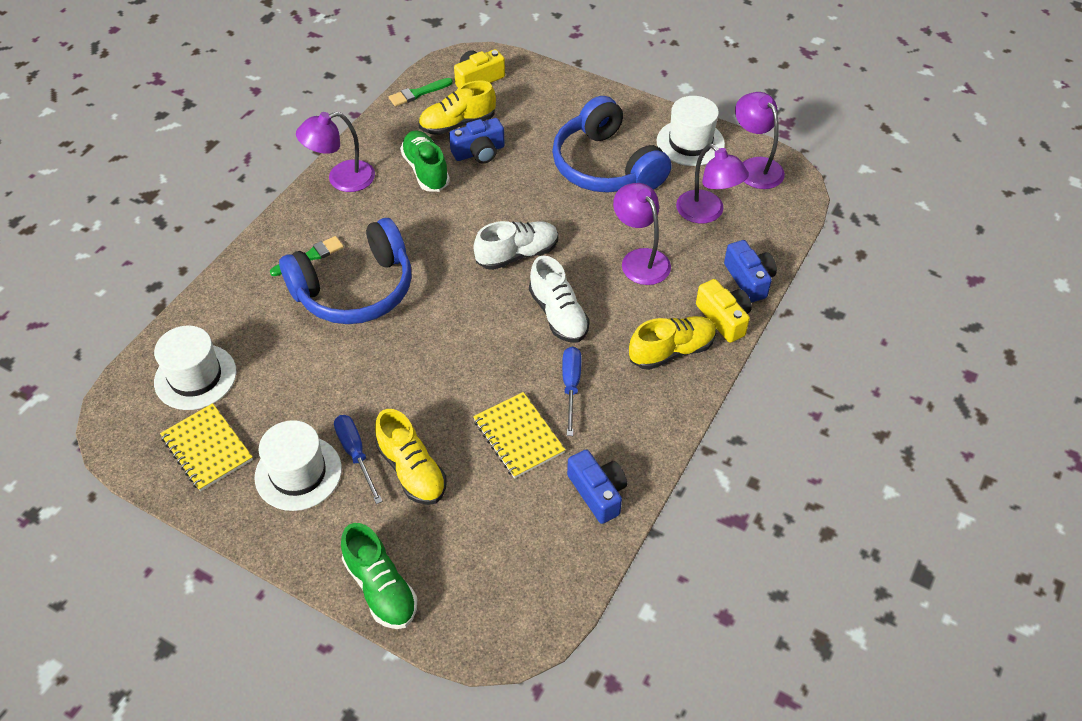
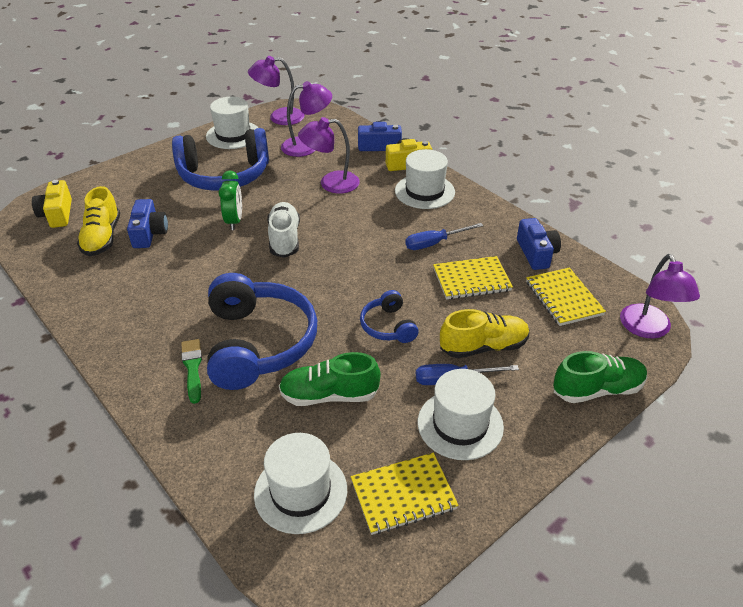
camera: 70 degrees left, 10 degrees down
purple lamp [296,112,375,192] -> purple lamp moved to [620,254,700,338]
green brush [389,78,453,106] -> none
green shoe [400,130,450,192] -> green shoe moved to [279,352,381,406]
white shoe [529,256,590,343] -> none
blue screwdriver [562,346,582,436] -> blue screwdriver turned 45 degrees counterclockwise [405,223,483,250]
blue camera [567,449,627,524] -> blue camera turned 90 degrees clockwise [517,218,561,270]
yellow shoe [629,316,716,370] -> white hat [395,149,455,209]
none -> green clock [219,171,242,230]
none -> blue headphones [360,290,419,343]
none -> yellow notebook [526,267,606,326]

